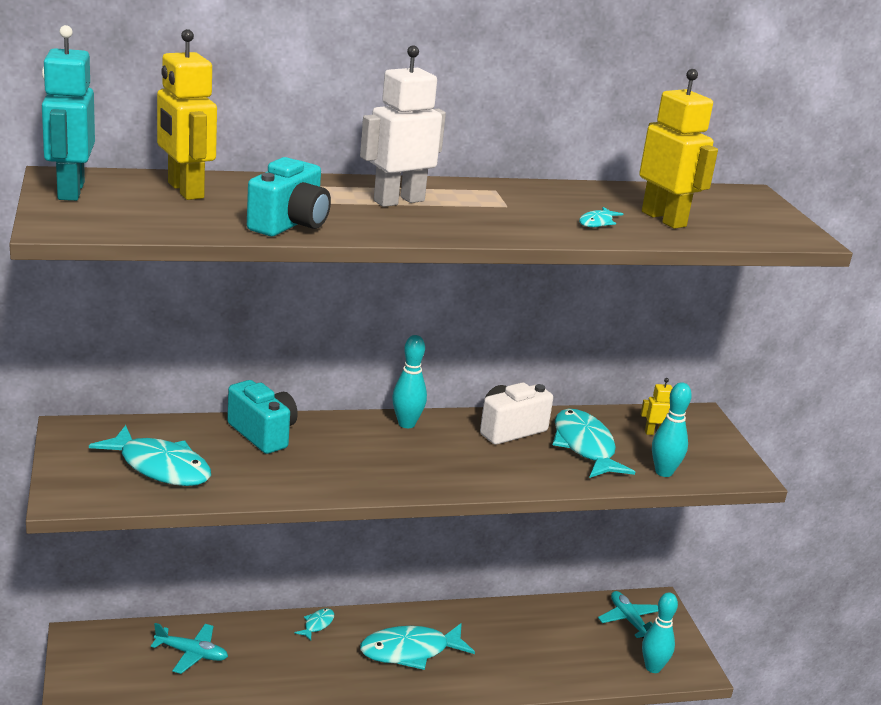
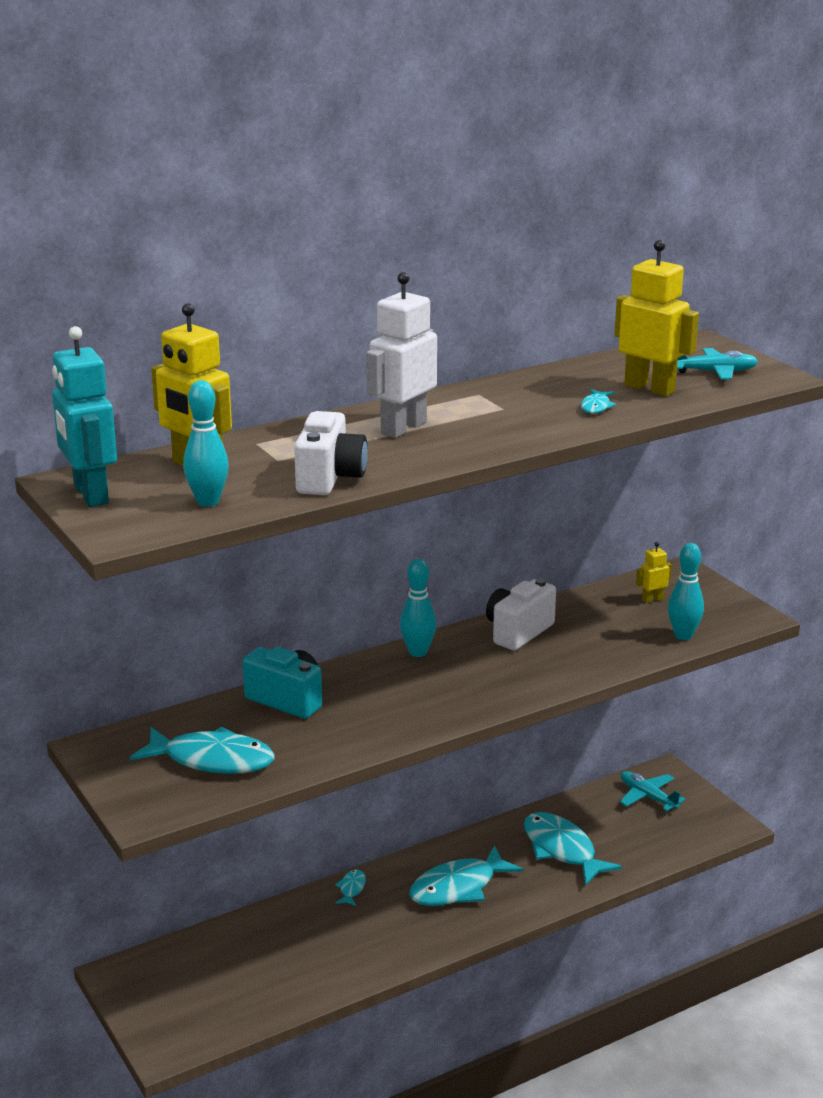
camera: 15 degrees left, 0 degrees up
turquoise plane [151,623,228,674] -> turquoise plane moved to [677,348,758,380]
turquoise camera [247,157,331,236] -> white camera [294,411,368,495]
turquoise fish [553,409,635,478] -> turquoise fish moved to [524,812,622,885]
turquoise bowling pin [642,592,678,673] -> turquoise bowling pin moved to [183,380,229,507]

